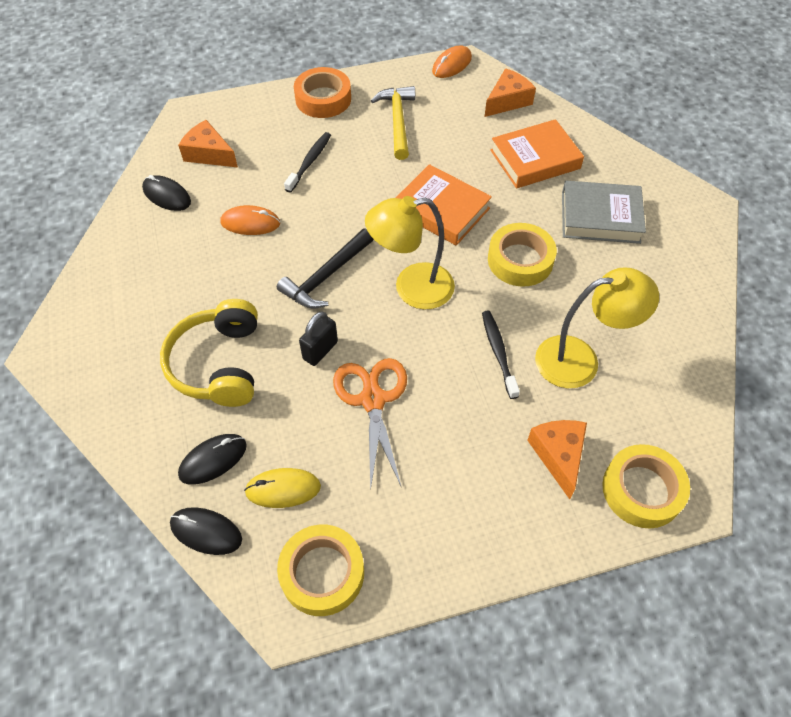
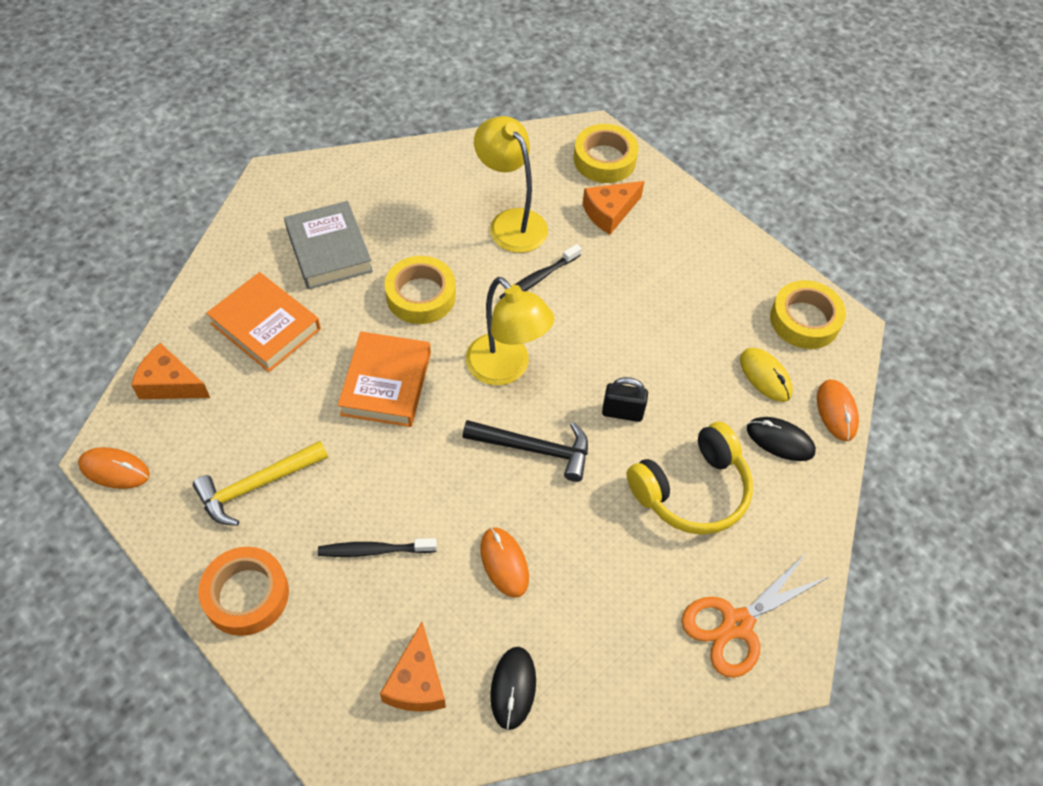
camera: 120 degrees left, 0 degrees up
black mouse [170,507,242,555] -> orange mouse [817,379,859,441]
orange scissors [333,358,407,491] -> orange scissors moved to [681,555,830,678]

